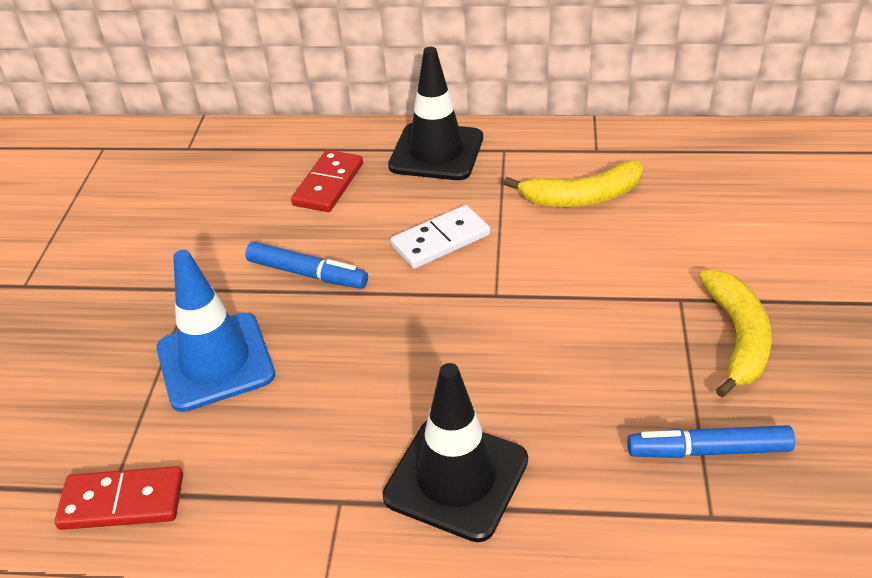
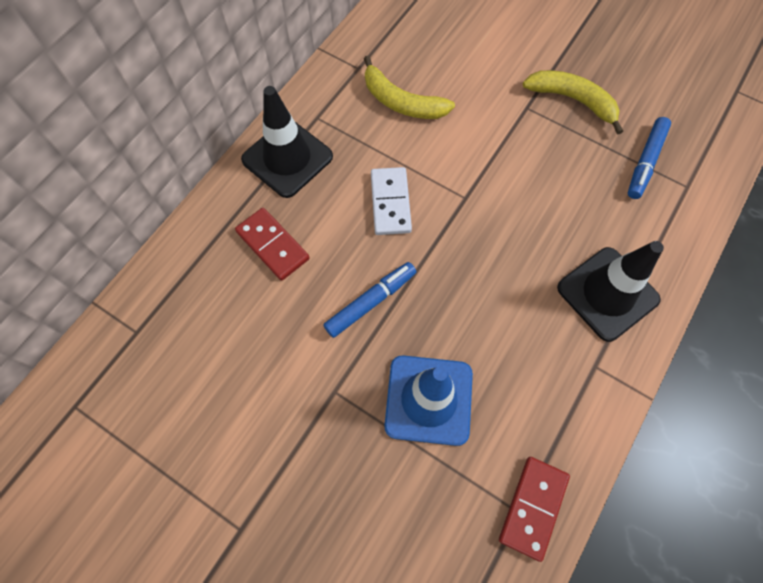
camera: 65 degrees left, 25 degrees up
yellow banana [503,160,643,207] -> yellow banana turned 105 degrees clockwise [364,55,455,119]

